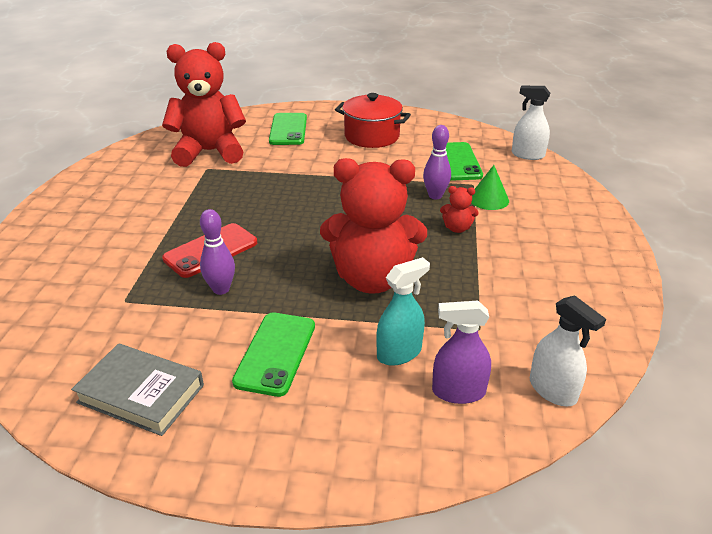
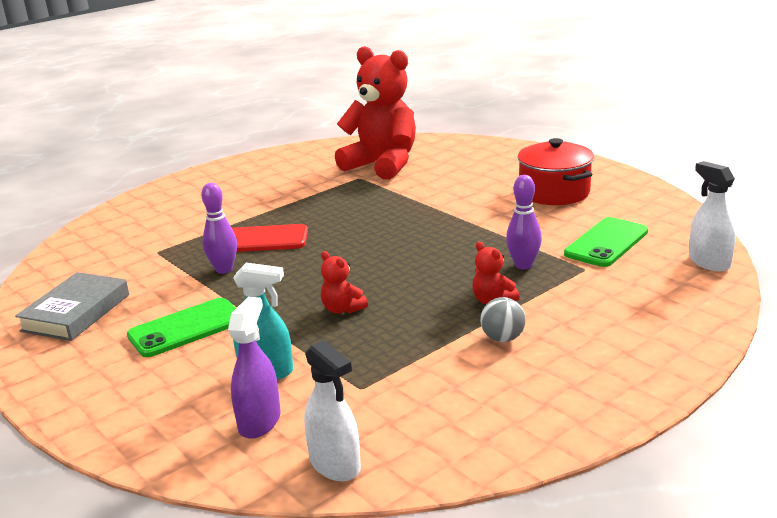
camera: 45 degrees right, 10 degrees down
grey book [71,343,204,436] -> grey book turned 45 degrees clockwise [15,272,129,341]
green phone [269,113,307,145] -> none
red teddy bear [320,158,427,294] -> red teddy bear [321,251,368,314], size x0.40
purple spray bottle [432,301,491,404] -> purple spray bottle turned 60 degrees clockwise [228,297,281,439]
green cone [471,165,509,210] -> none
white spray bottle [530,295,606,406] -> white spray bottle turned 45 degrees counterclockwise [304,340,361,481]
none -> grey ball [480,297,526,342]

